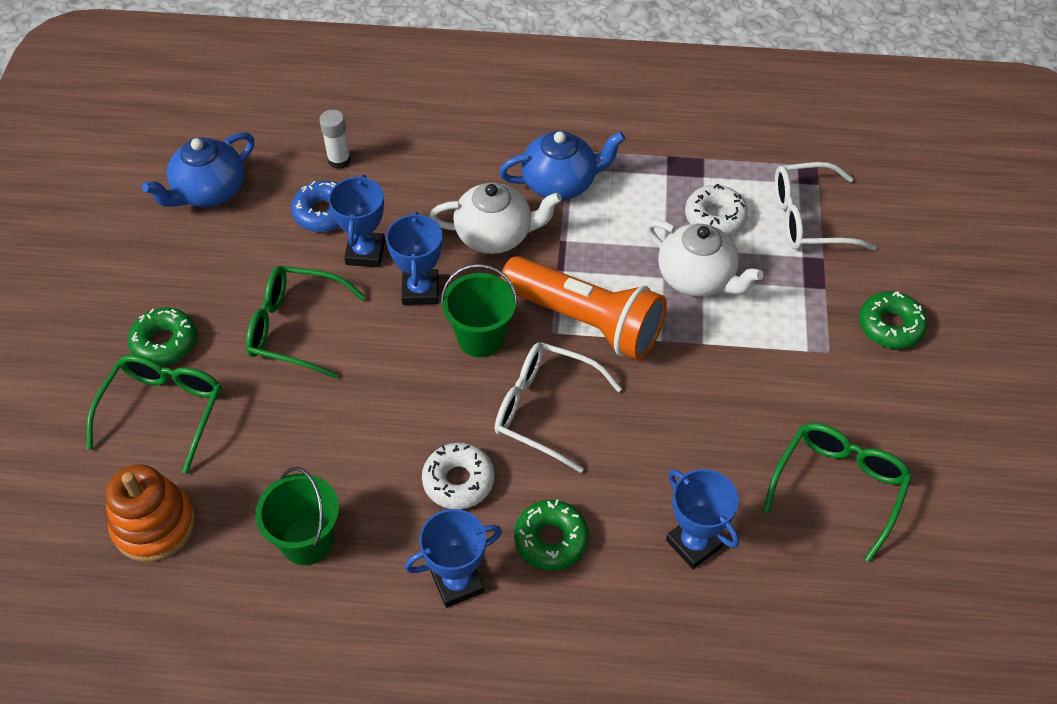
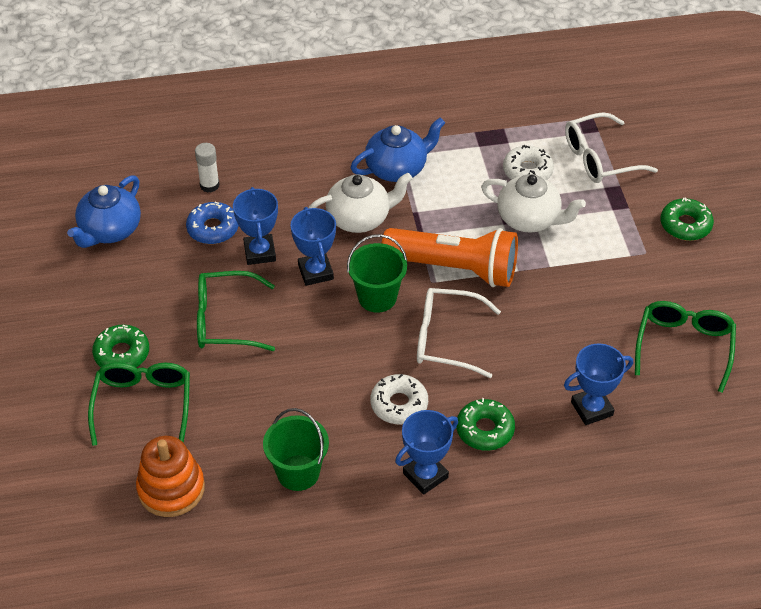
camera: 15 degrees left, 5 degrees down
blue trophy [666,469,739,569] -> blue trophy turned 60 degrees counterclockwise [564,344,633,425]

